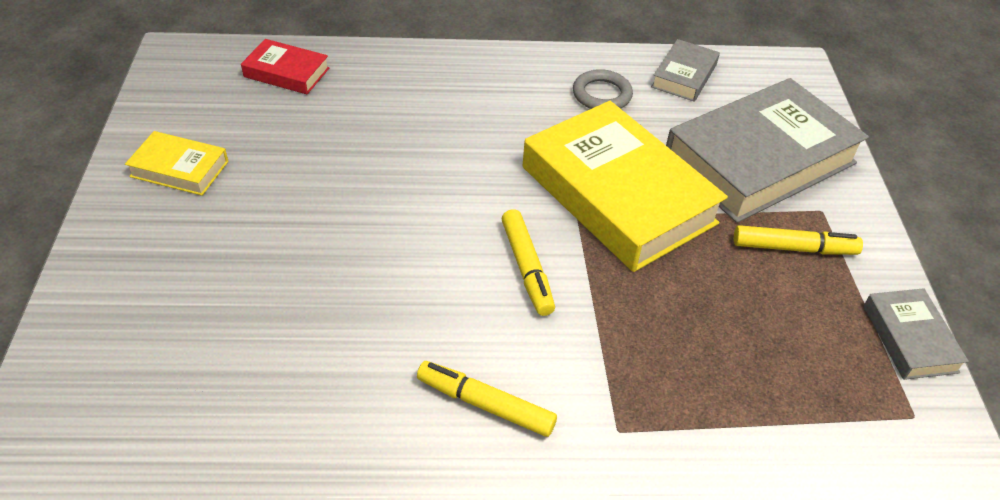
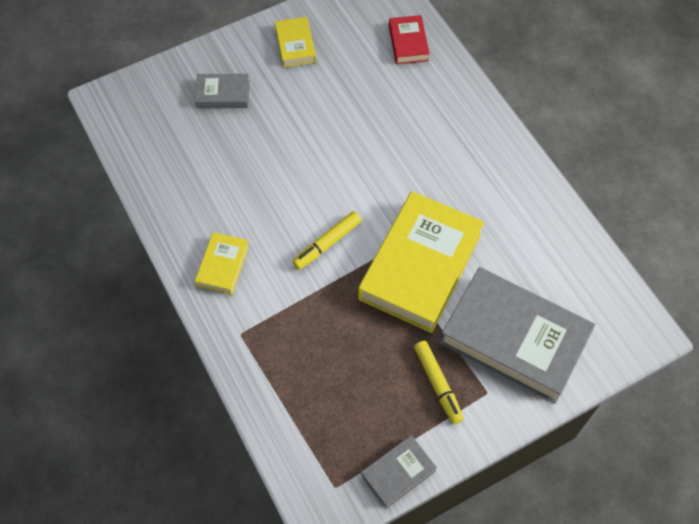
camera: 65 degrees right, 15 degrees up
yellow marker [417,361,557,437] -> yellow book [195,232,249,295]
grey ring [573,69,633,109] -> none
grey book [651,39,720,102] -> grey book moved to [195,74,250,108]

